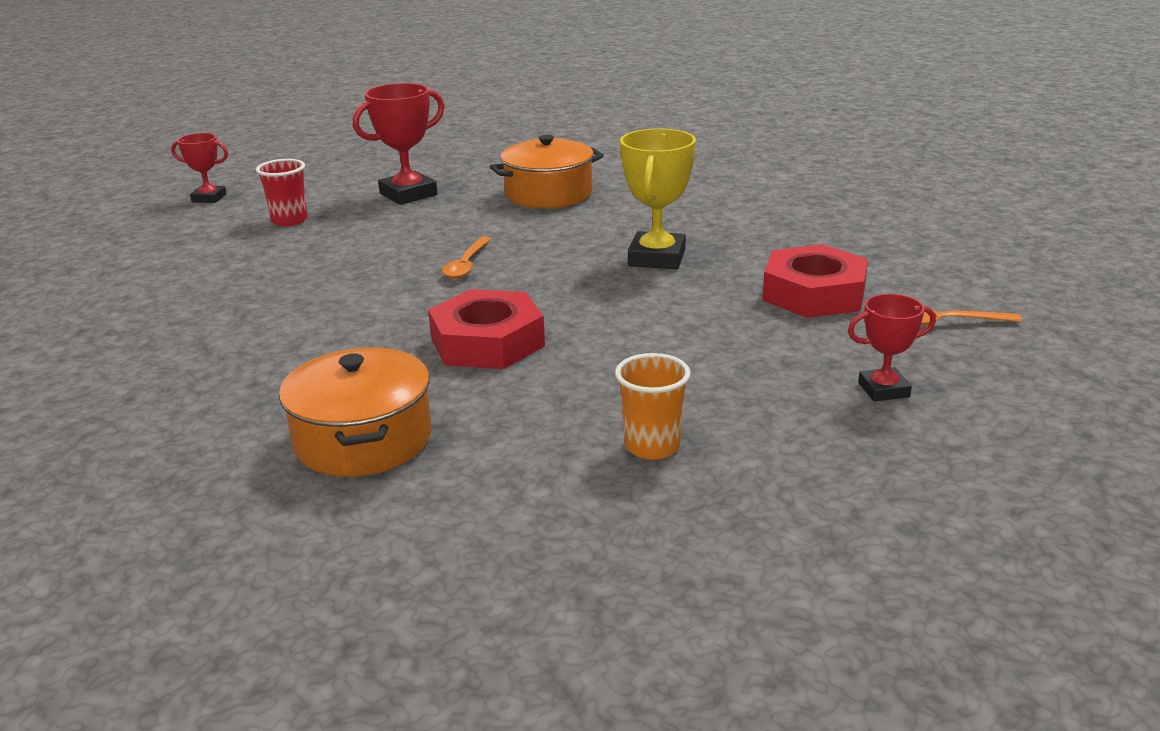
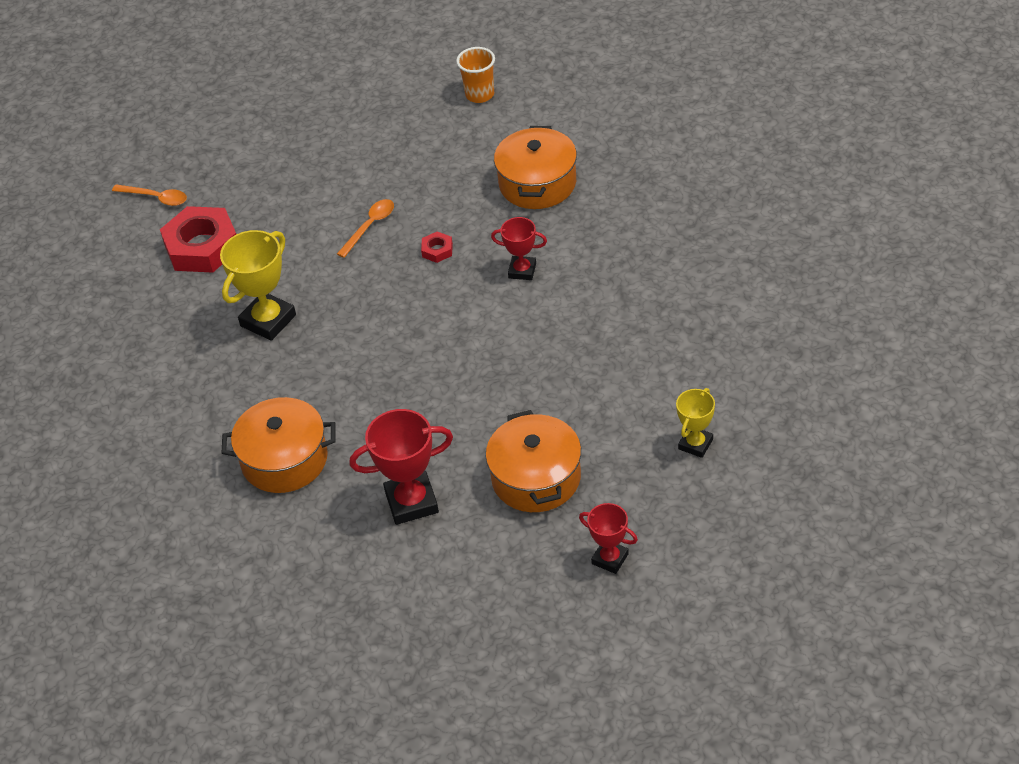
camera: 155 degrees left, 20 degrees up
red cup [256,159,308,226] -> orange pot [486,410,581,512]
red nut [428,289,545,369] -> red nut [421,231,453,263], size x0.43
orange spoon [442,236,491,279] -> orange spoon moved to [337,199,394,258]
orange cup [615,353,691,460] -> orange cup moved to [456,47,495,103]
red trophy [848,294,936,402] -> red trophy moved to [491,217,547,280]
none -> yellow trophy [676,388,715,458]

